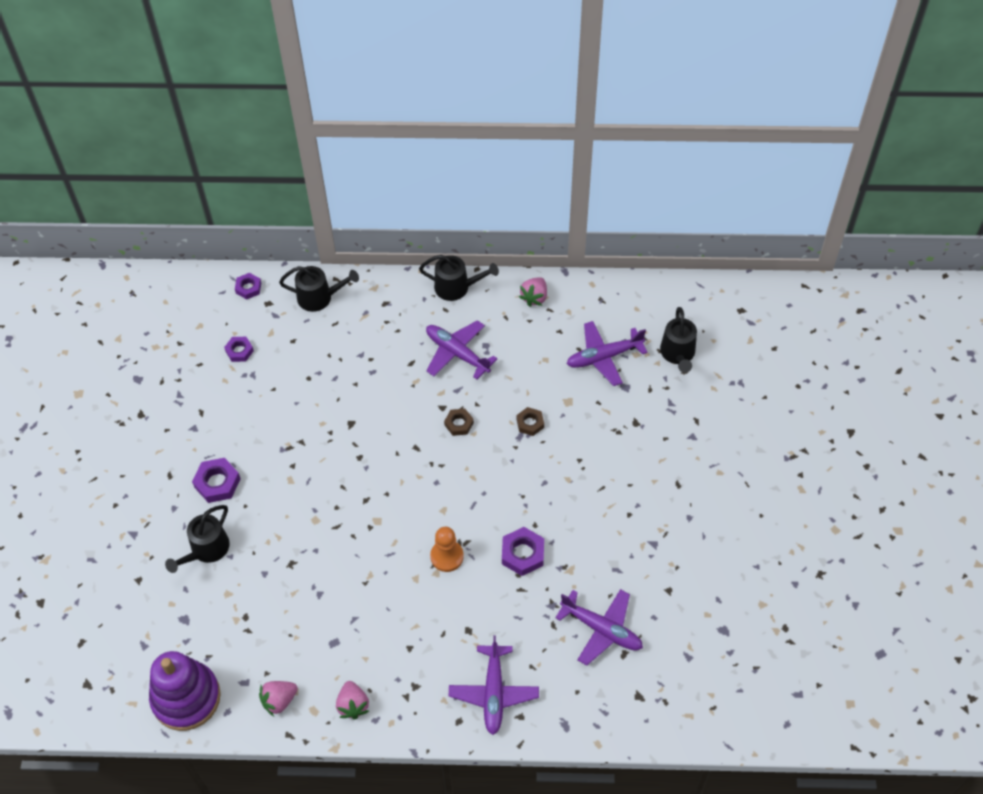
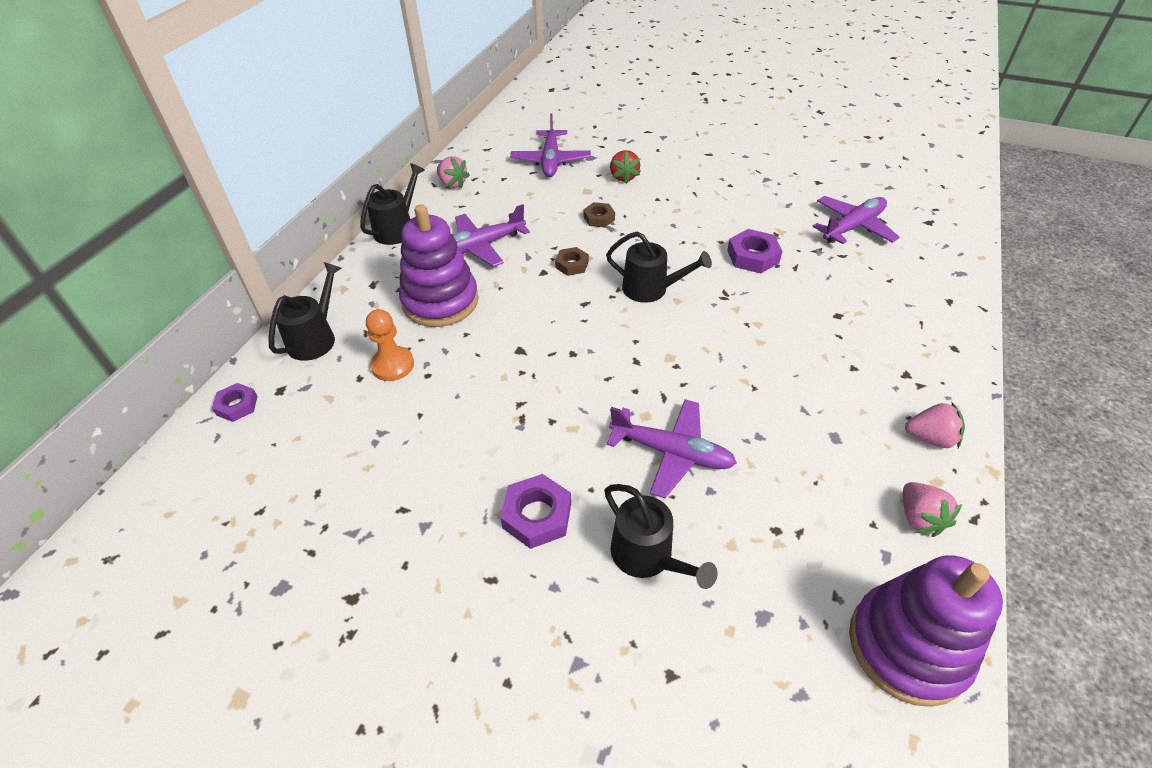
camera: 70 degrees left, 10 degrees down
purple nut [224,337,254,362] -> none
orange pawn [430,527,464,572] -> orange pawn moved to [366,309,414,381]
purple plane [449,635,539,735] -> purple plane moved to [606,399,737,498]
black watering can [660,307,697,373] -> black watering can moved to [606,232,712,303]
none -> purple stacking toy [399,204,479,327]
none -> red strawberry [610,150,640,184]

